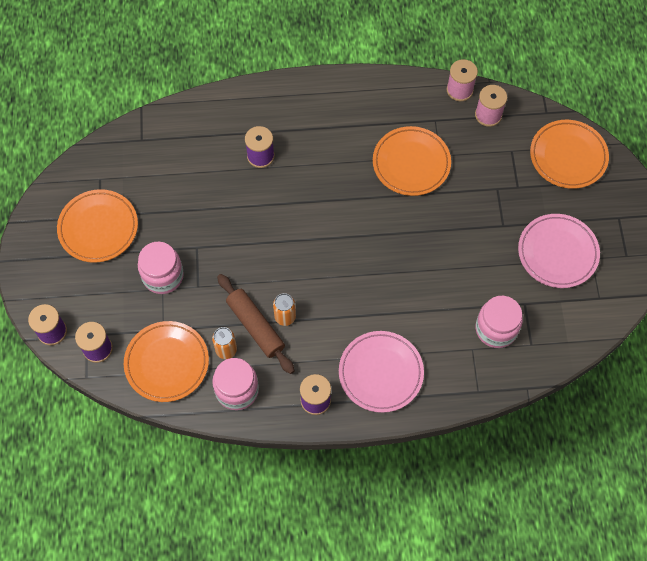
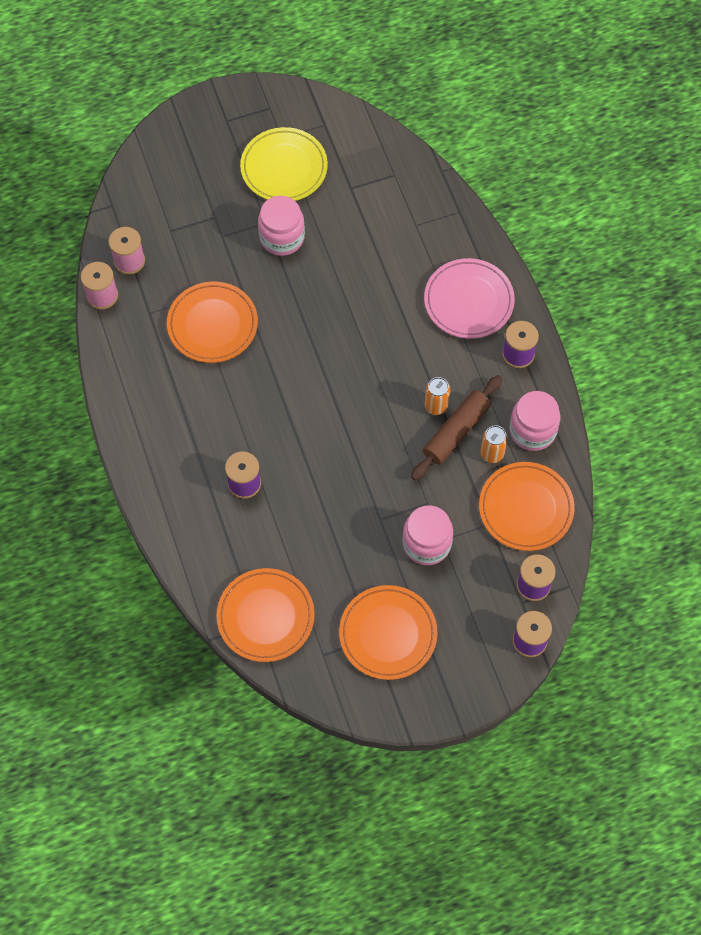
camera: 105 degrees left, 0 degrees up
pink jar [476,296,523,348] -> pink jar moved to [258,196,305,256]
pink plate [518,214,600,288] -> yellow plate [240,127,328,201]
orange plate [530,120,609,189] -> orange plate moved to [217,568,315,662]

